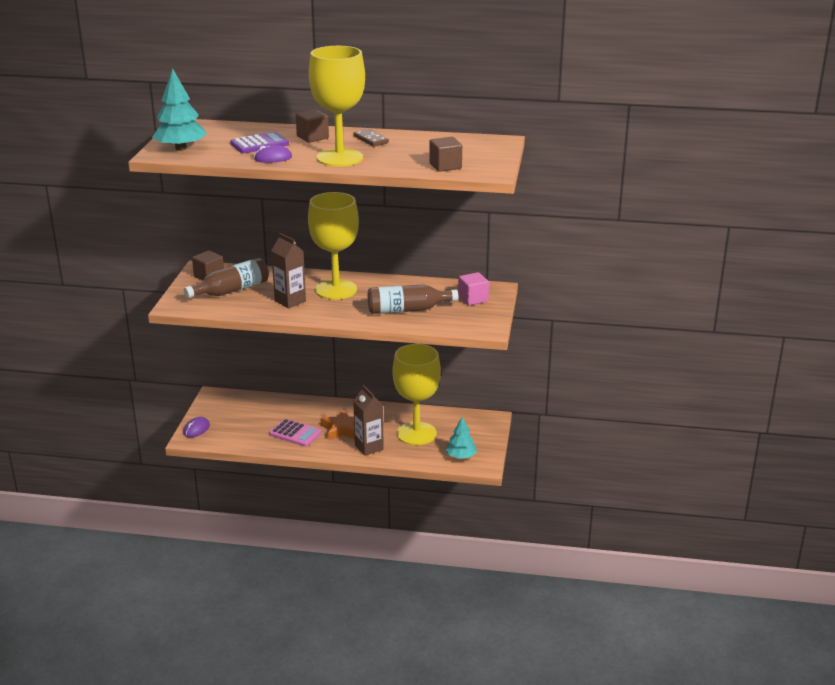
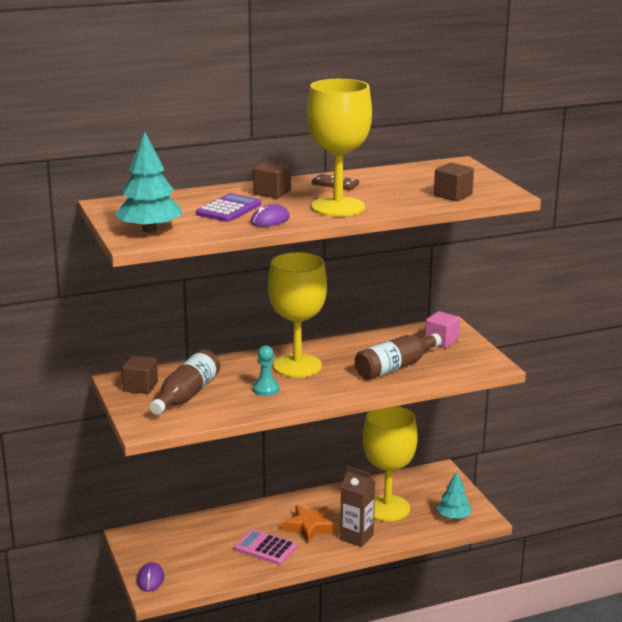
camera: 30 degrees left, 5 degrees down
pink calculator [269,418,322,447] -> pink calculator turned 150 degrees counterclockwise [234,529,297,565]
brown carton [271,233,306,308] -> turquoise pawn [253,346,279,396]

